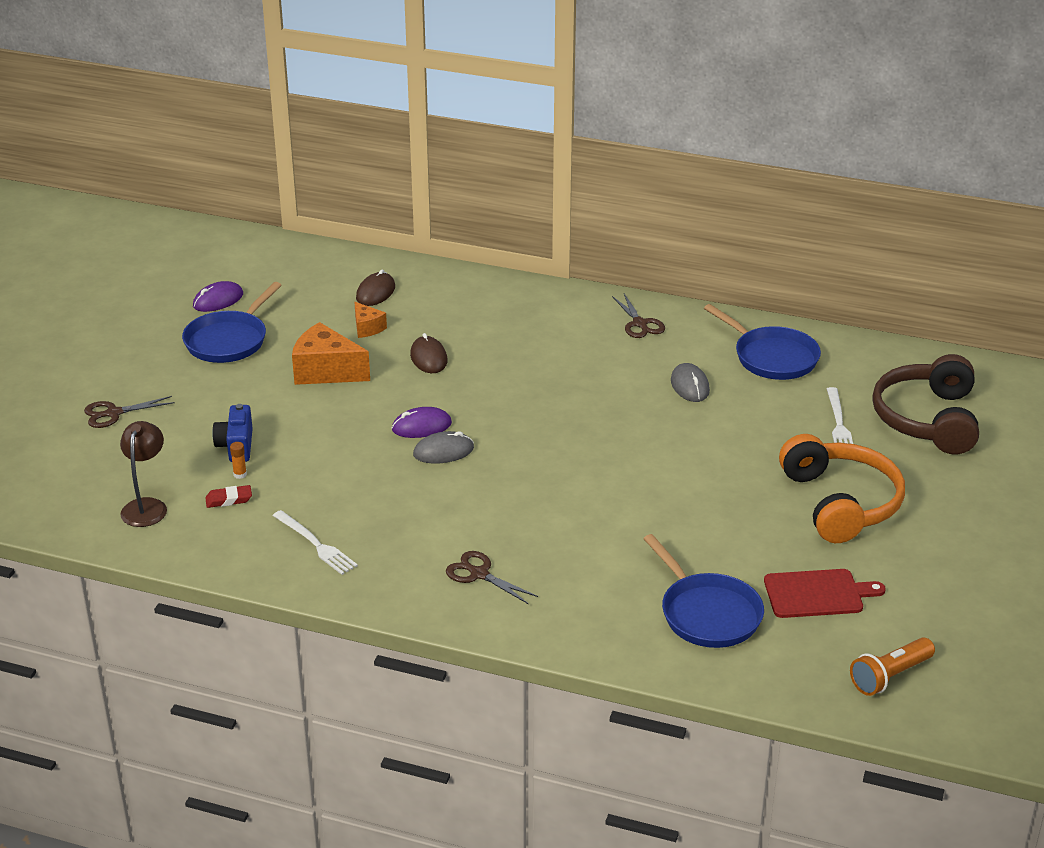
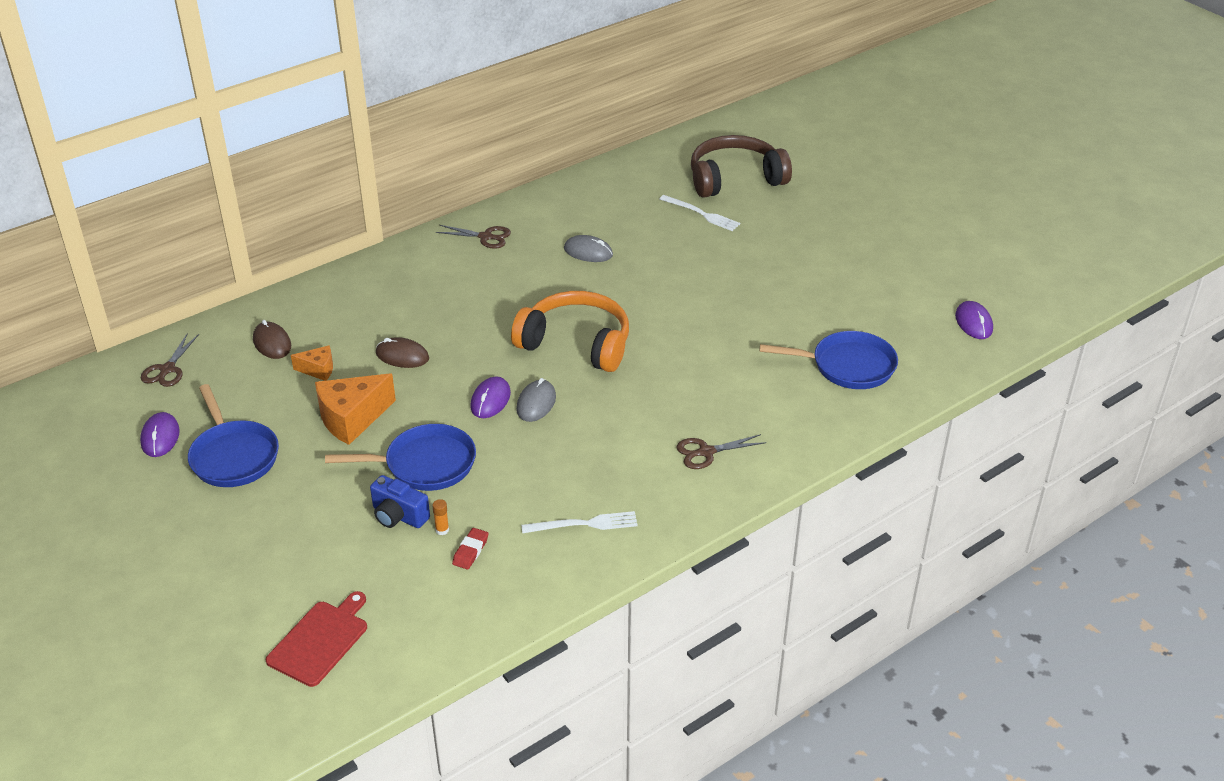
camera: 55 degrees left, 5 degrees up
brown scissors [84,396,175,428] -> brown scissors moved to [141,333,199,387]
brown lamp [120,421,167,527] -> none
blue pan [704,304,821,380] -> blue pan moved to [325,424,476,491]
red cutting board [764,569,886,618] -> red cutting board moved to [266,591,367,687]
orange headphones [779,434,905,543] -> orange headphones moved to [511,291,629,372]
orange flashlight [850,637,935,696] -> purple mouse [955,301,993,339]
brown headphones [872,354,979,454] -> brown headphones turned 120 degrees clockwise [691,135,792,198]

